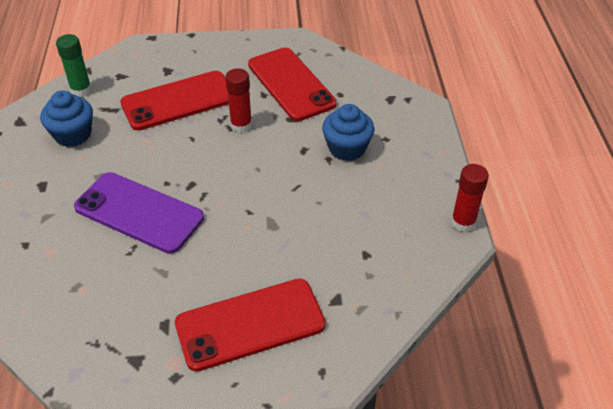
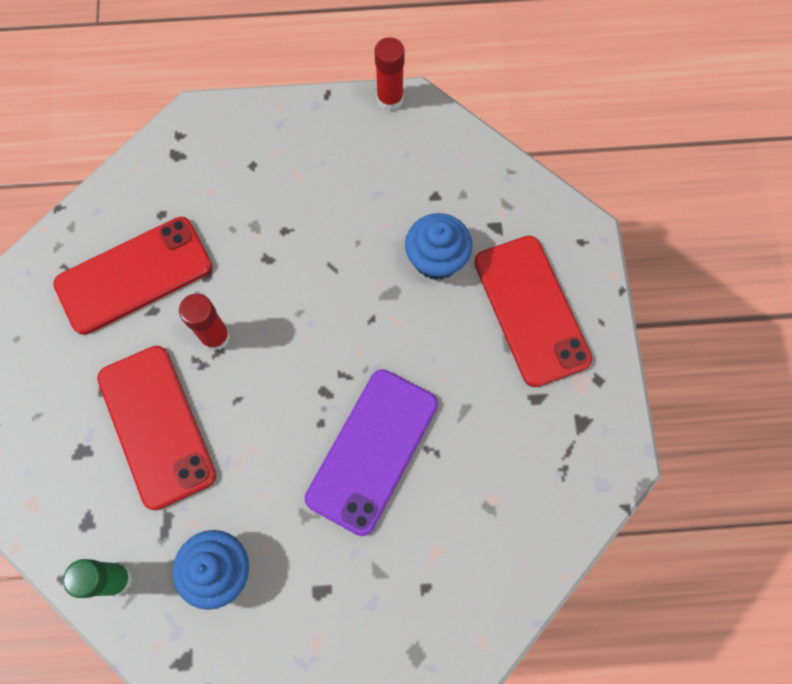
camera: 90 degrees left, 25 degrees up
blue cupcake [322,104,375,161] -> blue cupcake moved to [405,213,473,280]

